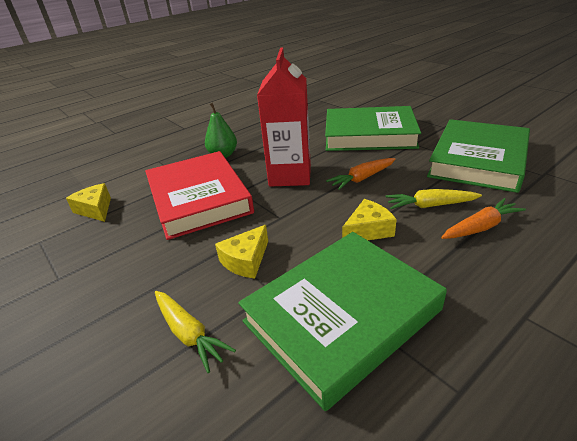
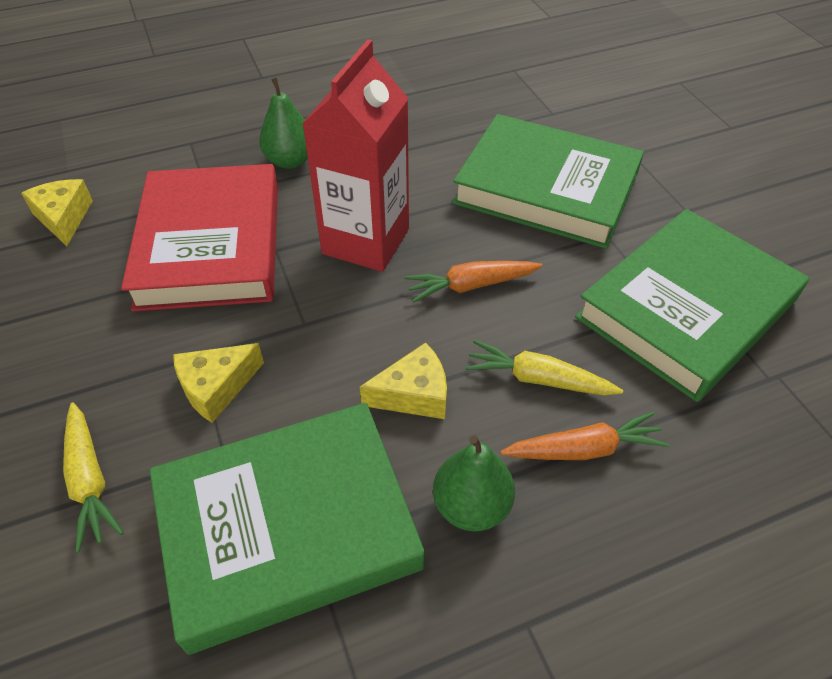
camera: 15 degrees right, 15 degrees up
none -> green pear [433,435,515,531]

